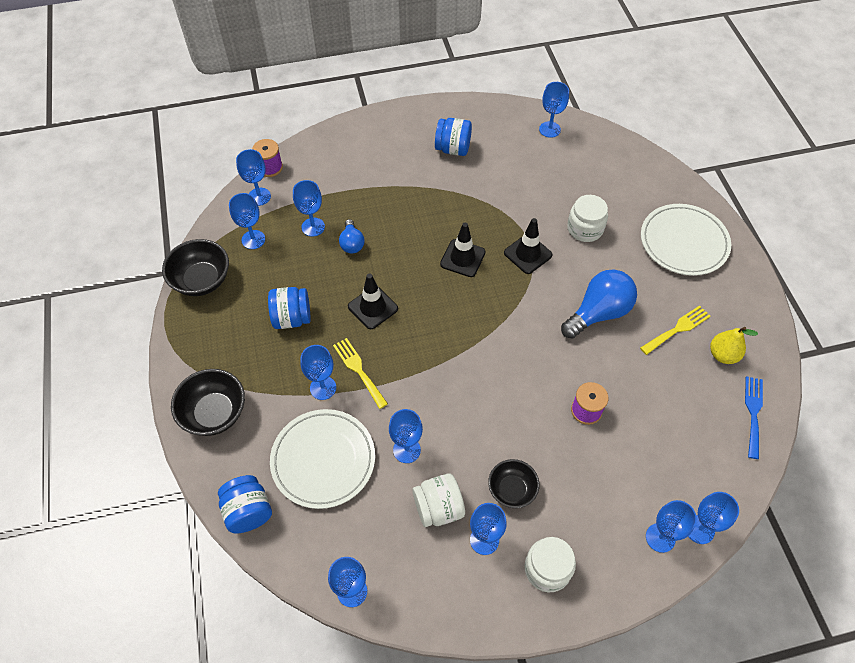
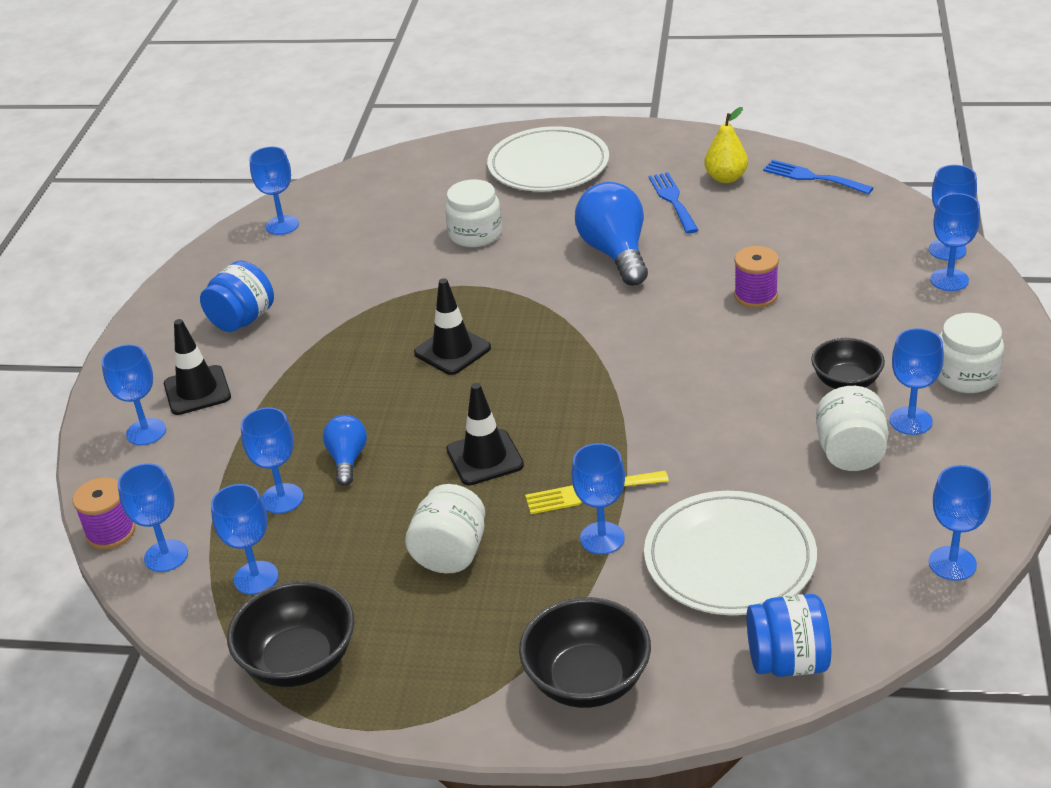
camera: 65 degrees left, 20 degrees down
blue jar [268,287,311,329] -> white jar [405,484,485,573]
blue light bulb [339,219,364,254] -> blue light bulb turned 105 degrees counterclockwise [323,415,367,486]
blue goblet [389,409,423,463] -> blue goblet moved to [101,344,166,445]
black traffic cone [504,218,553,274] -> black traffic cone moved to [164,319,231,415]
yellow fork [640,305,711,355] -> blue fork [649,172,698,234]

